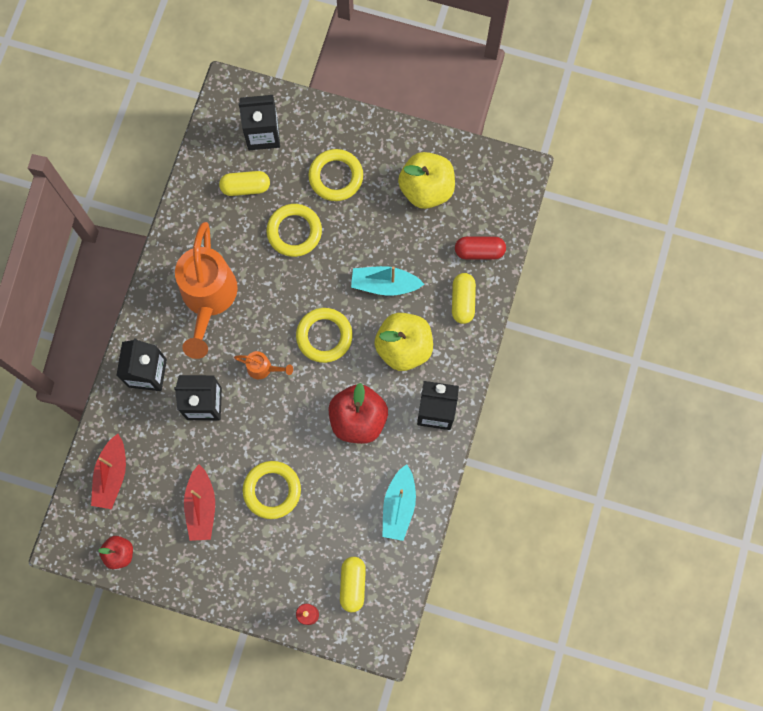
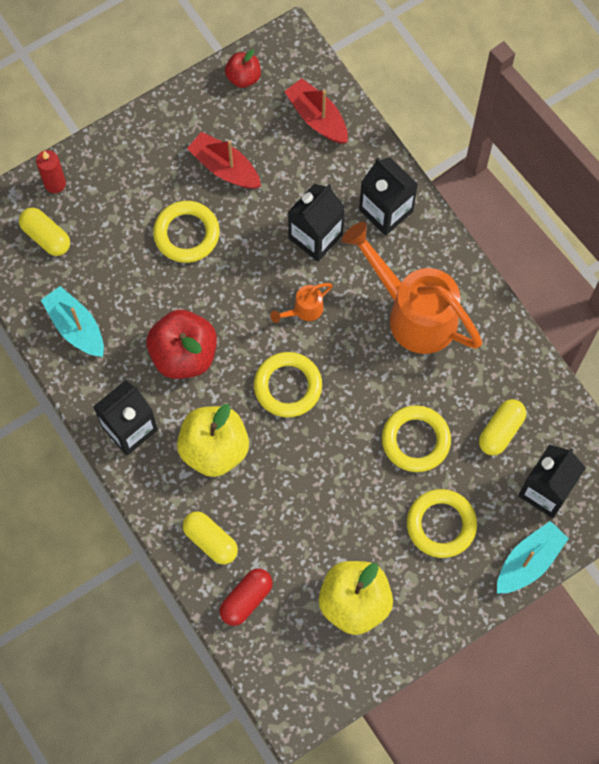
camera: 130 degrees right, 5 degrees down
turquoise boat [351,266,424,296] -> turquoise boat moved to [497,521,569,594]

